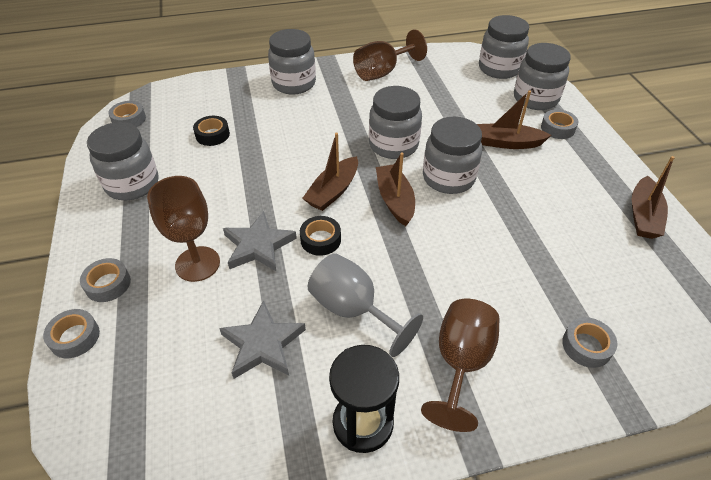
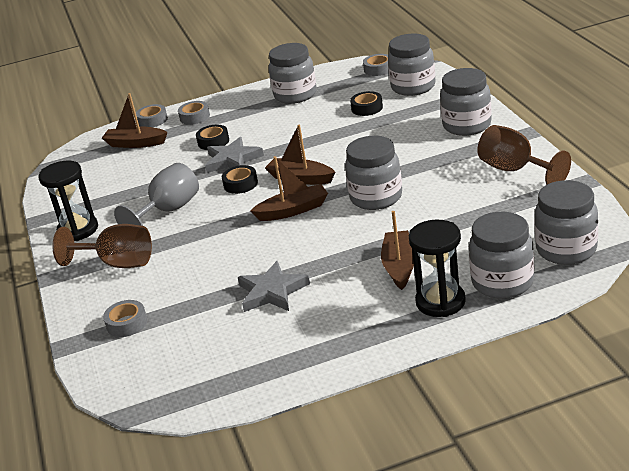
camera: 90 degrees right, 15 degrees down
brown goblet [147,176,220,282] -> black tape [196,125,229,150]
grey star [219,300,306,379] -> grey star moved to [238,261,310,312]
grey jar [423,117,482,194] -> grey jar moved to [388,34,436,96]
grey tape [541,109,578,139] -> black hourglass [409,220,466,317]
brown boat [632,156,675,239] -> brown boat moved to [102,93,168,148]

